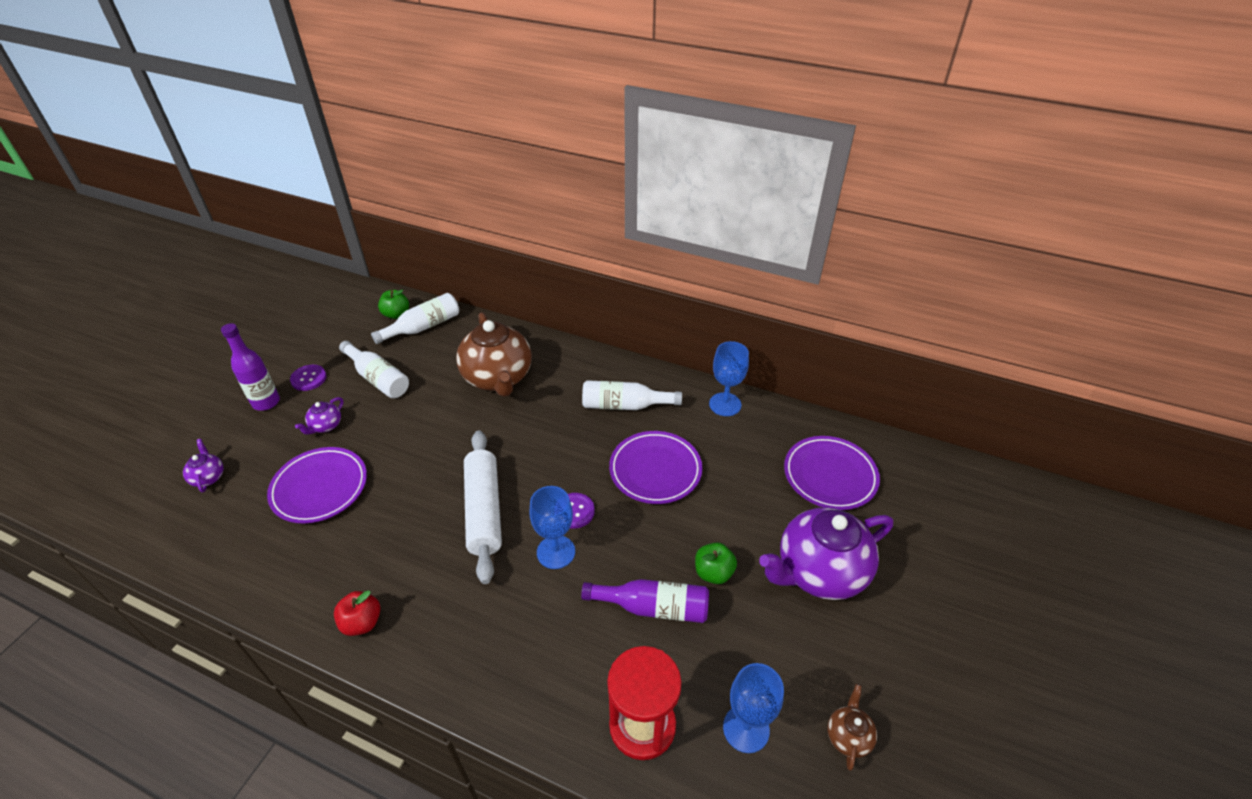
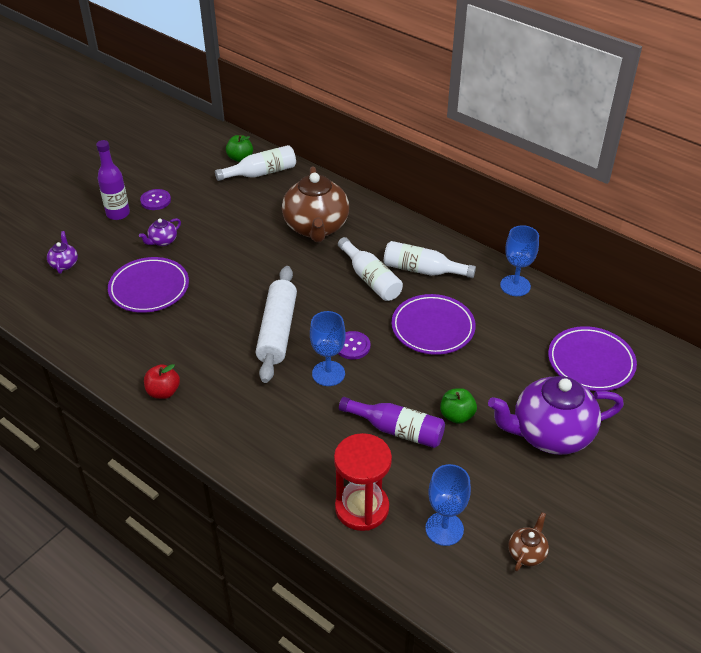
camera: 15 degrees right, 0 degrees up
white bottle [339,341,409,398] -> white bottle moved to [338,237,403,301]

